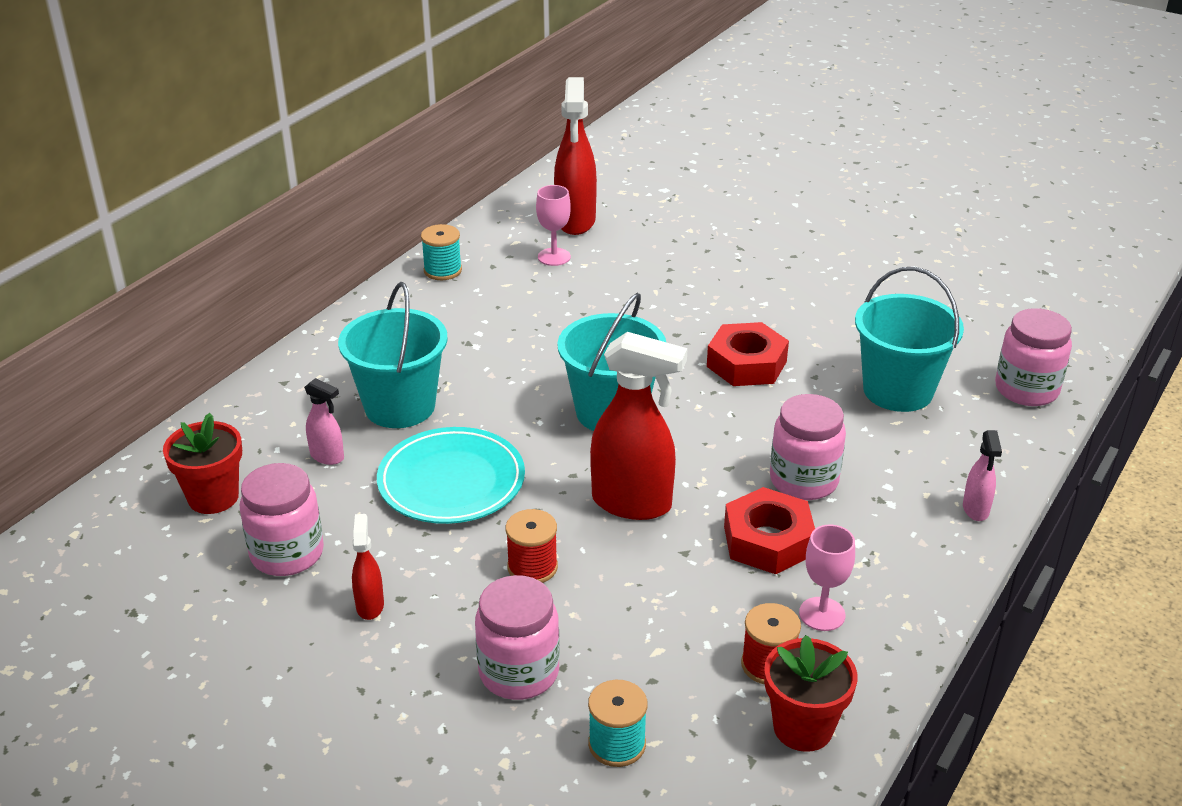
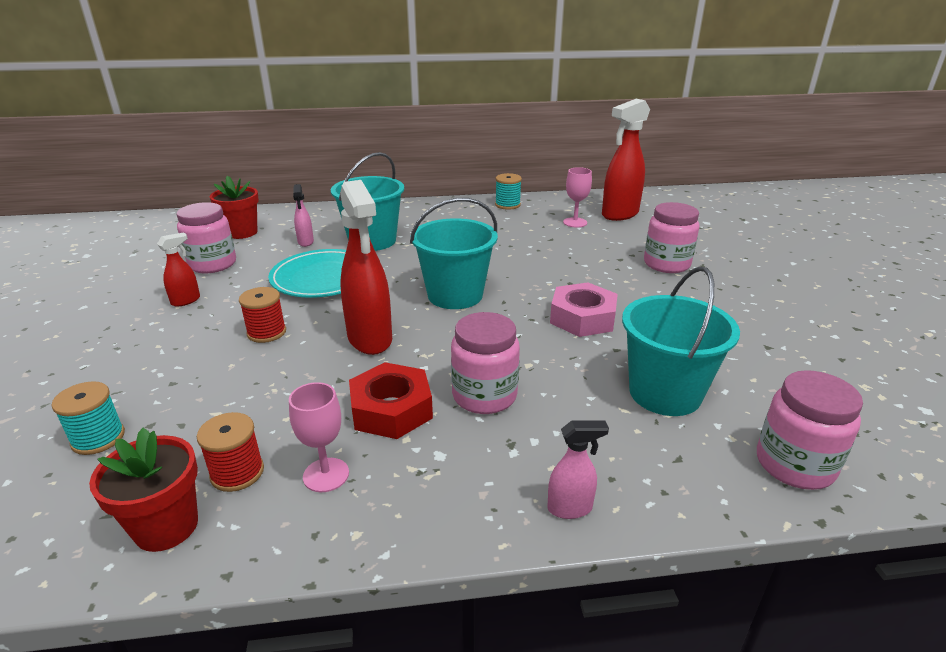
camera: 50 degrees right, 5 degrees down
pink jar [475,575,560,700] -> pink jar moved to [644,202,699,273]
red nut [707,322,789,386] -> pink nut [550,282,618,337]
pink spray bottle [963,430,1002,521] -> pink spray bottle turned 150 degrees counterclockwise [547,420,609,519]

